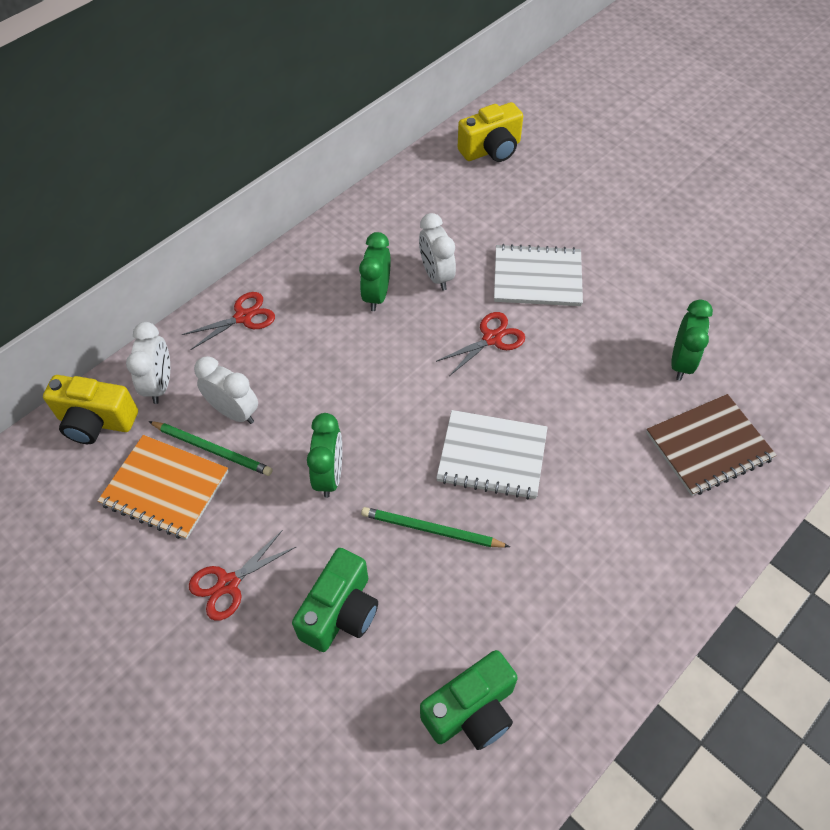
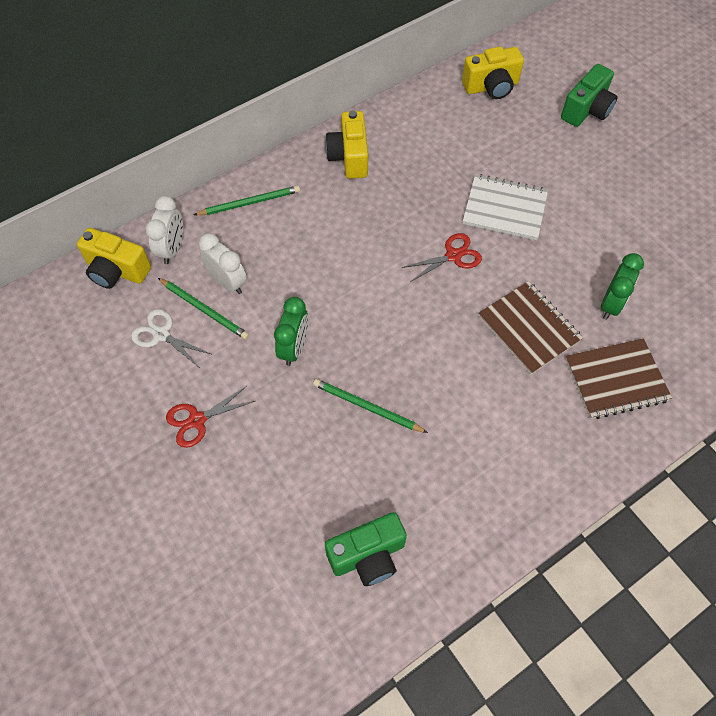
camera: 10 degrees right, 5 degrees up
orange notebook [97,435,229,540] -> white scissors [131,309,213,368]
red scissors [182,292,275,350] -> green pencil [194,186,300,215]
green camera [292,548,378,652] -> green camera moved to [561,64,618,127]
green clock [359,232,391,311] -> none
white clock [419,213,456,290] -> none
white notebook [436,410,548,500] -> none
none -> yellow camera [325,110,368,179]
none -> brown notebook [478,281,583,374]

